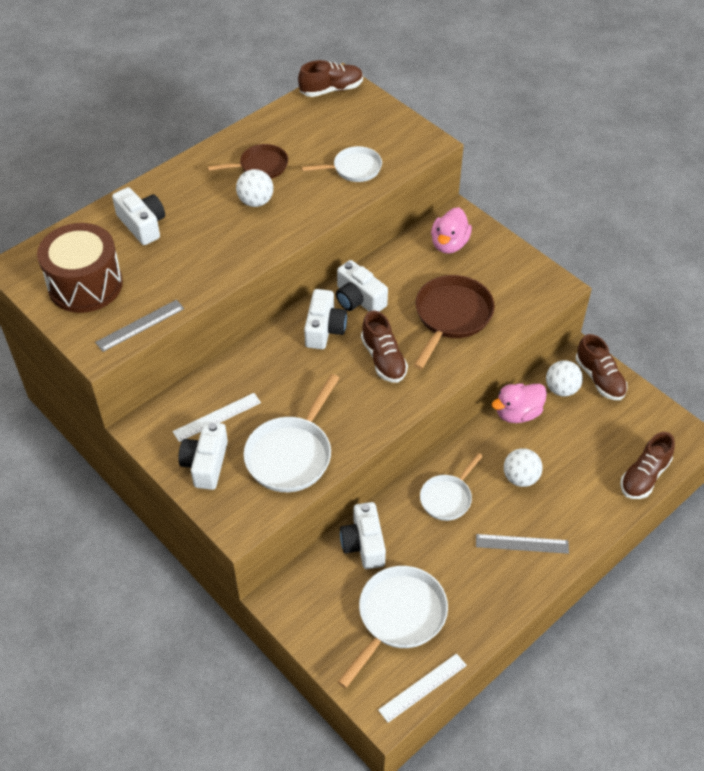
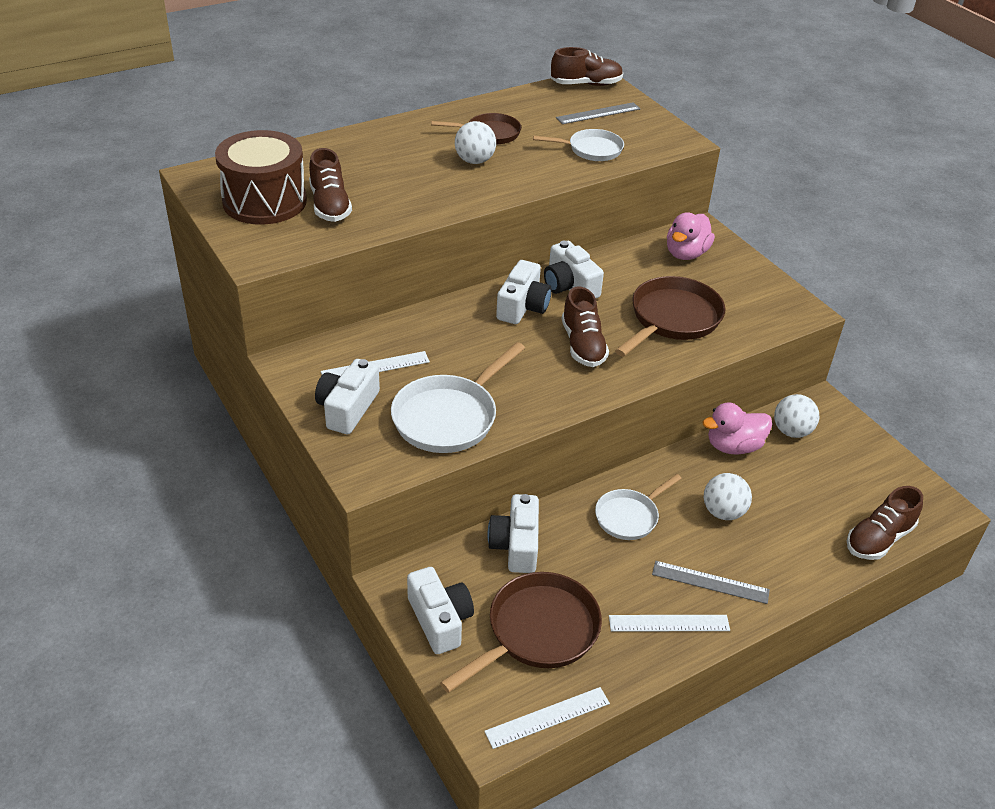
camera: 10 degrees right, 10 degrees down
grey ruler [95,300,184,352] -> grey ruler moved to [556,102,640,124]
white camera [112,187,165,245] -> white camera moved to [407,567,474,654]
white pan [337,566,448,688] -> brown pan [440,572,602,693]
brown shoe [576,334,628,400] -> brown shoe moved to [309,148,352,222]
none -> white ruler [609,615,730,632]

